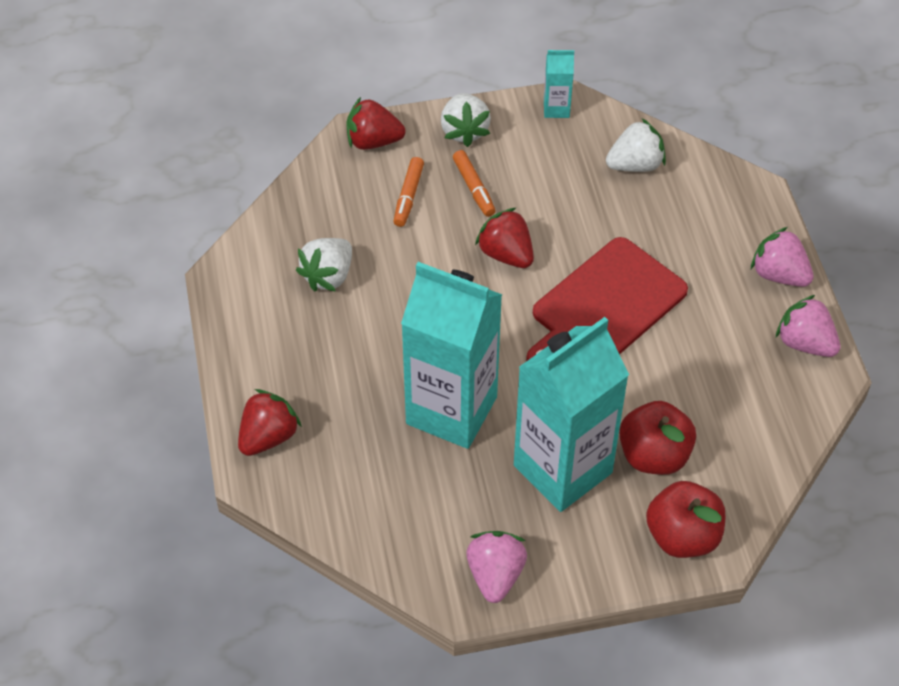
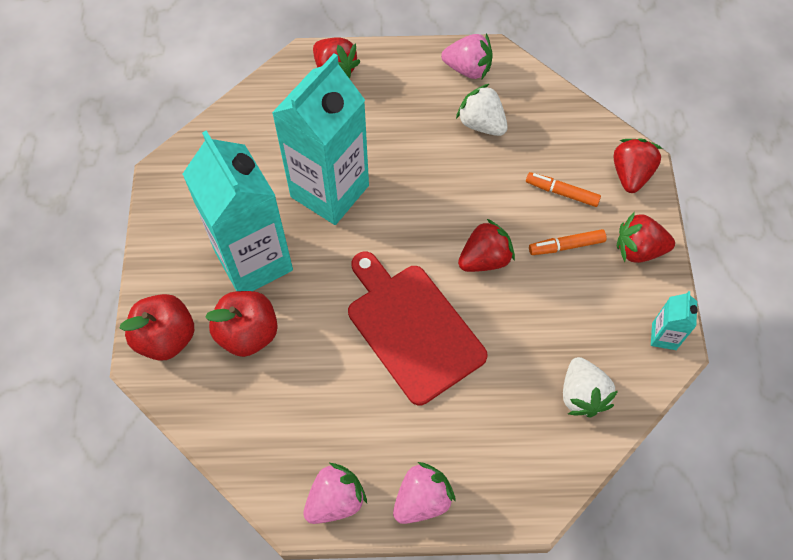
camera: 100 degrees right, 10 degrees up
white strawberry [441,93,491,147] -> red strawberry [617,212,675,263]
pink strawberry [466,531,527,603] -> pink strawberry moved to [441,34,492,79]

